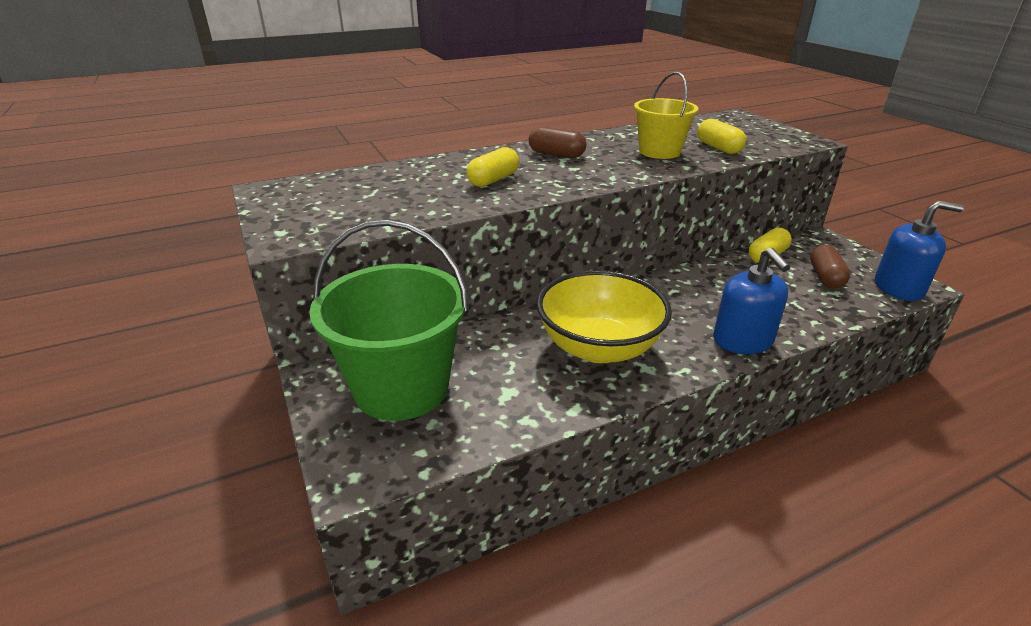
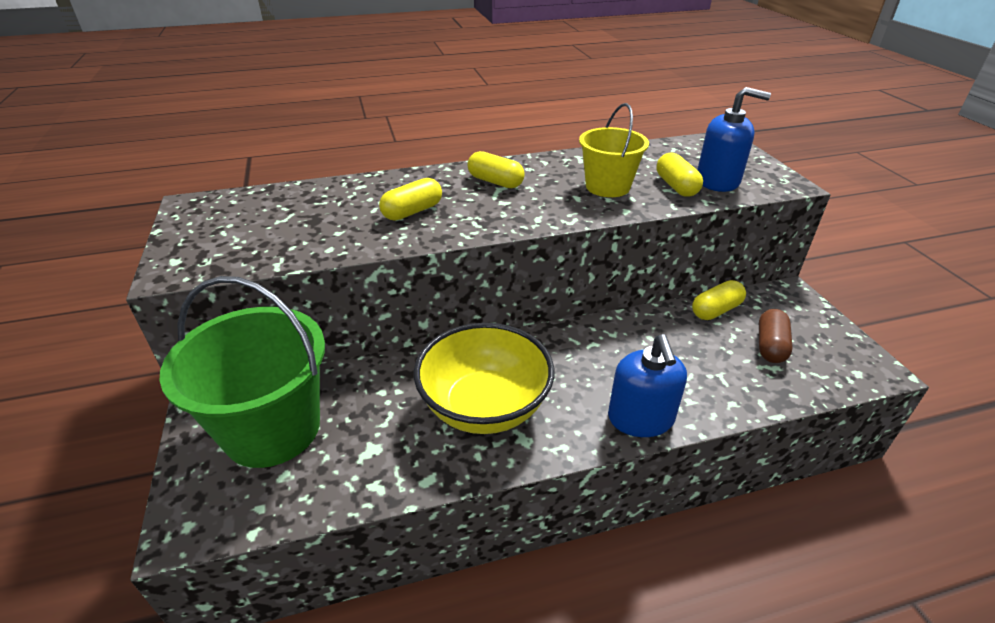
camera: 10 degrees right, 5 degrees up
brown capsule [529,127,586,158] -> yellow capsule [467,151,525,188]
blue soap dispenser [875,201,964,301] -> blue soap dispenser moved to [697,87,771,192]

